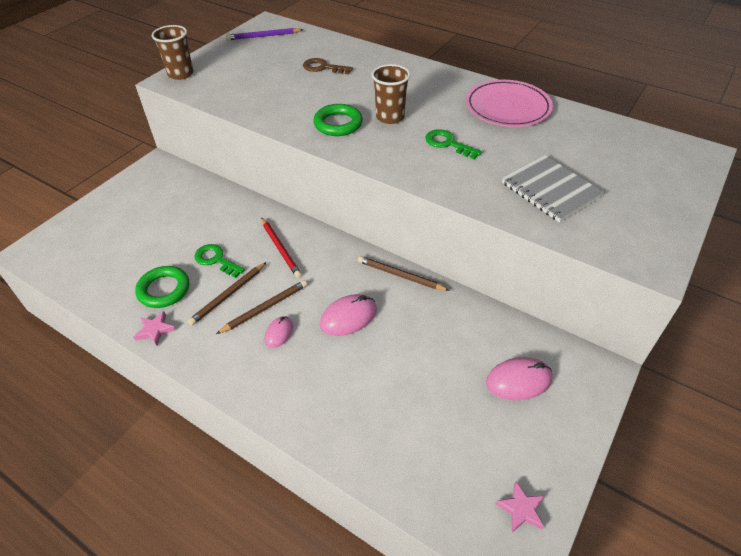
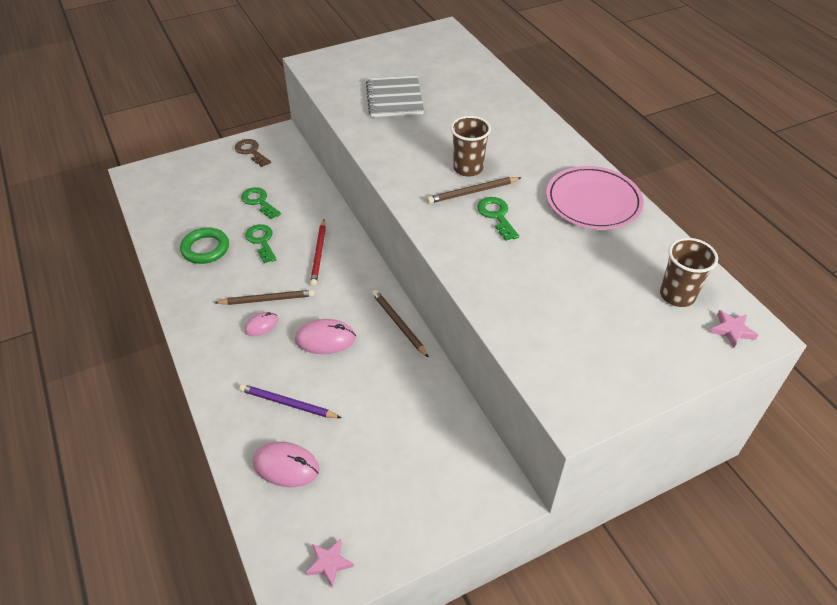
camera: 30 degrees right, 0 degrees up
pink star [134,311,175,346] -> pink star moved to [710,310,758,348]
brown cup [152,25,193,80] -> brown cup moved to [660,238,718,307]
brown pencil [188,262,267,326] -> brown pencil moved to [427,177,522,204]
purple pencil [226,28,303,40] -> purple pencil moved to [239,384,341,418]
brown key [303,58,353,75] -> brown key moved to [235,139,271,167]
green ring [313,104,363,136] -> none
pink mouse [486,357,552,400] -> pink mouse moved to [253,442,320,487]
grey notebook [502,155,604,222] -> grey notebook moved to [366,76,424,117]
none -> green key [241,187,281,219]

